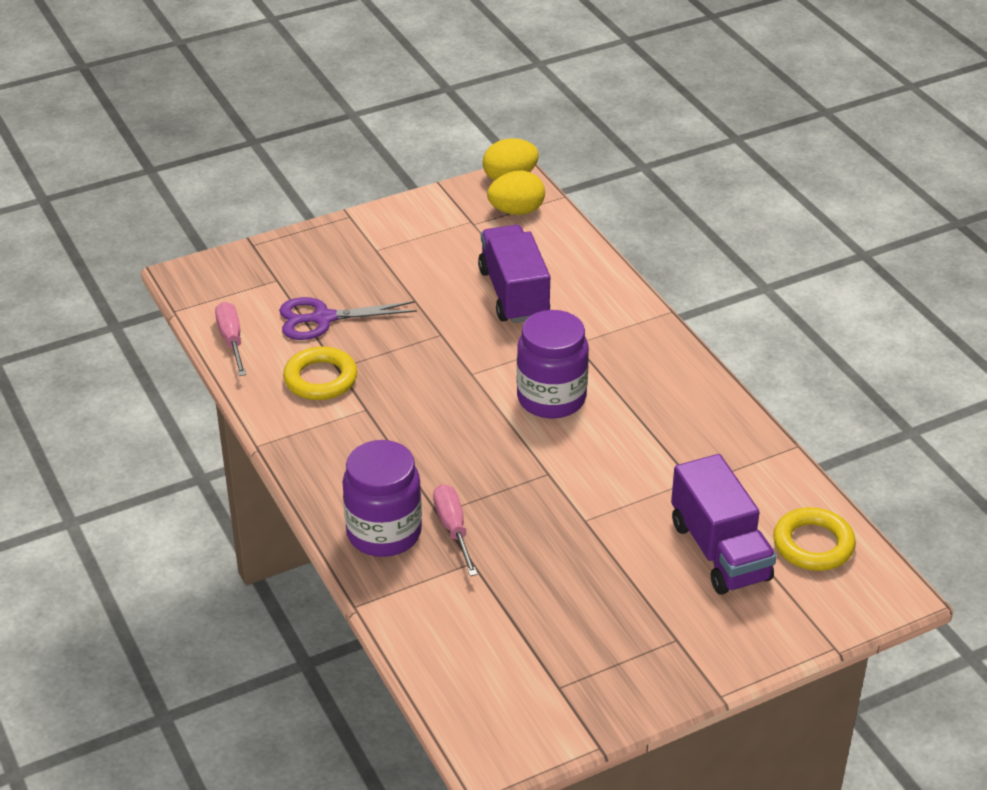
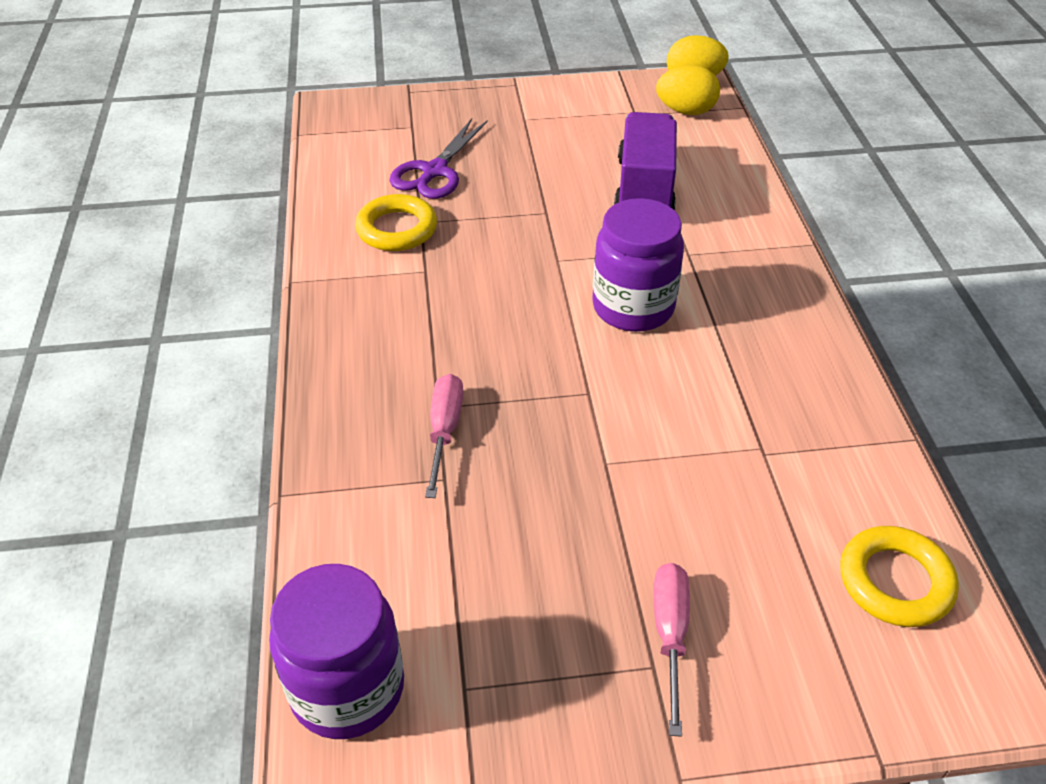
camera: 20 degrees right, 5 degrees up
pink screwdriver [215,302,246,376] -> pink screwdriver moved to [654,563,690,737]
purple scissors [279,297,417,340] -> purple scissors turned 75 degrees counterclockwise [389,119,488,199]
purple jar [343,440,422,557] -> purple jar moved to [269,564,404,739]
purple truck [671,454,777,595] -> none

